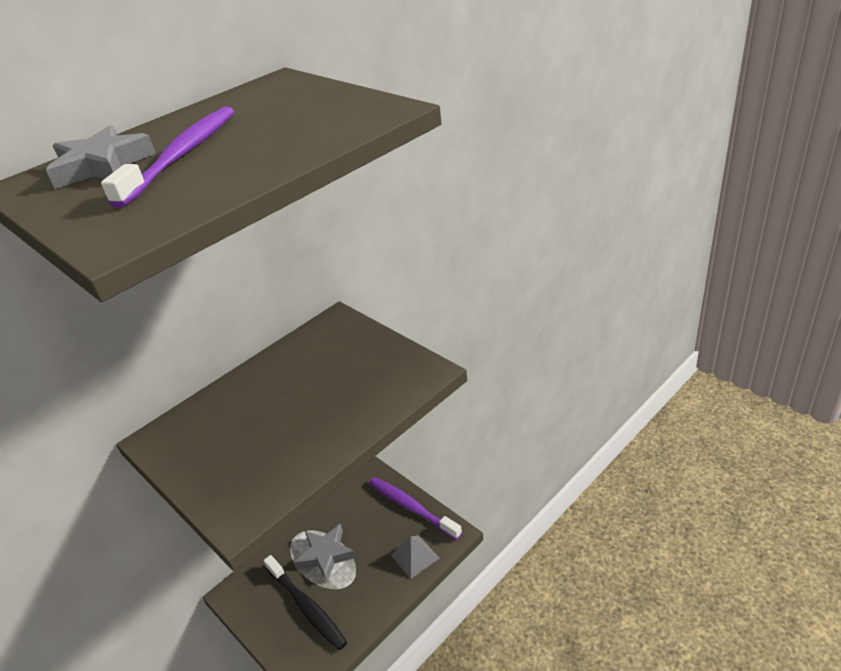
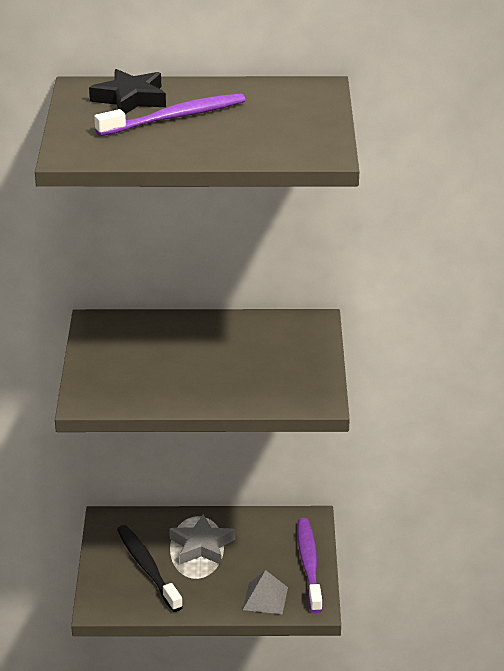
camera: 40 degrees right, 5 degrees down
grey star [46,125,156,189] -> black star [89,69,166,114]
black toothbrush [263,555,347,650] -> black toothbrush turned 150 degrees clockwise [117,525,183,612]

